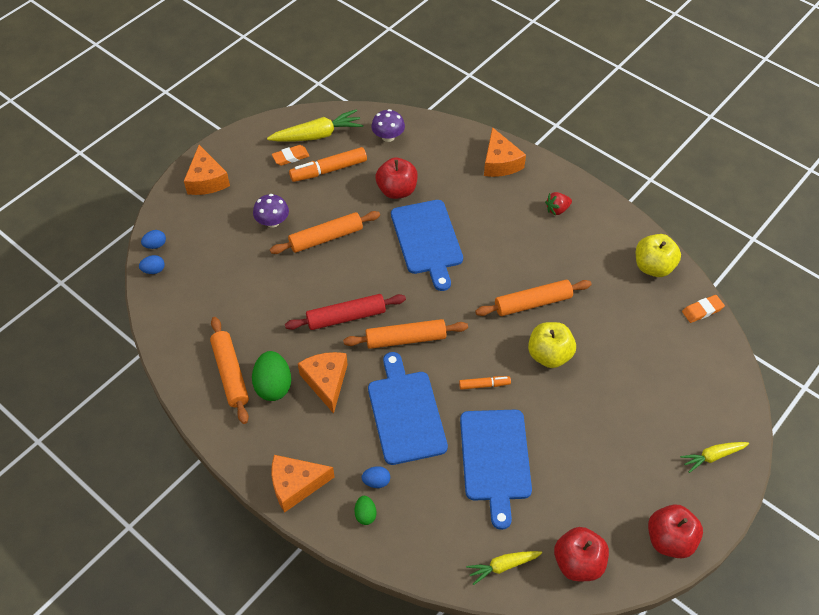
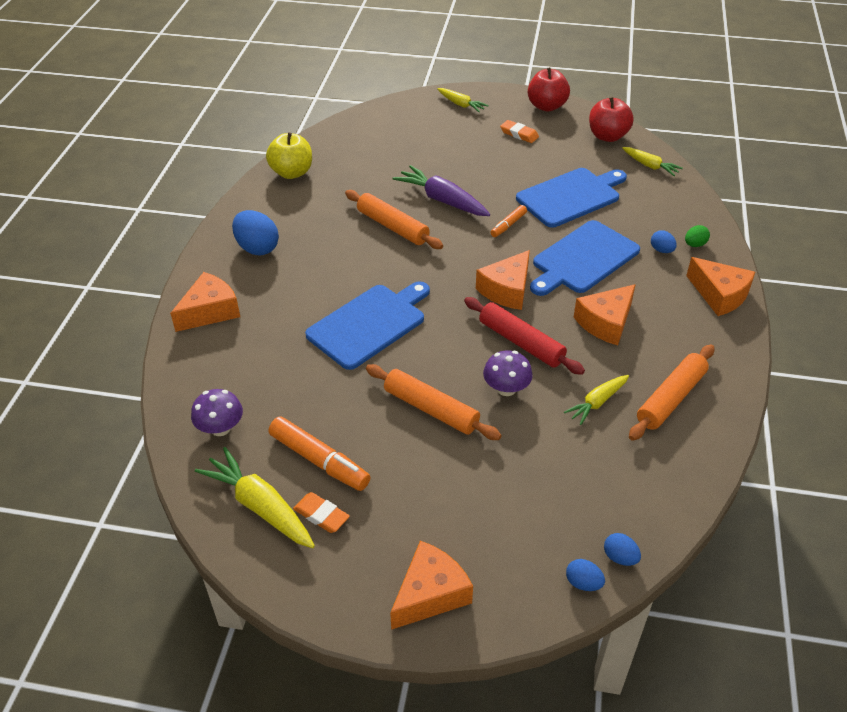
camera: 120 degrees left, 10 degrees down
green egg [252,351,291,401] -> none
purple mushroom [253,194,289,228] -> purple mushroom moved to [483,350,533,396]
orange rolling pin [343,319,468,349] -> orange cheese [476,250,530,310]
red apple [375,158,418,199] -> none
orange marker [459,376,511,390] -> orange marker turned 105 degrees counterclockwise [490,205,527,237]
yellow apple [528,322,576,368] -> purple carrot [393,165,490,216]
red strawberry [545,192,572,216] -> blue egg [232,210,279,256]
orange eraser [682,295,725,323] -> orange eraser moved to [500,120,539,143]
none -> yellow carrot [564,375,629,425]

